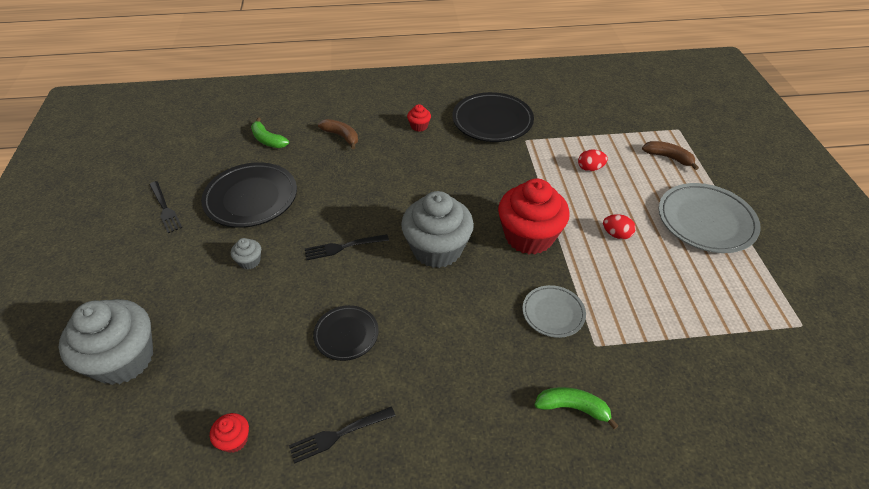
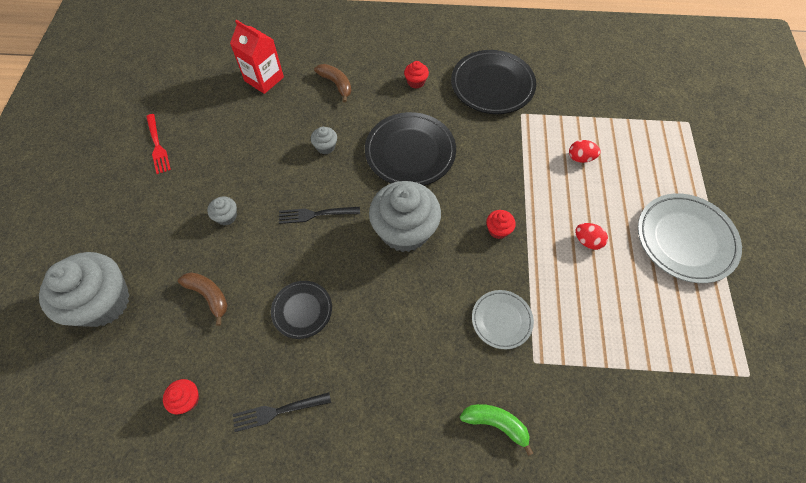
camera: 10 degrees right, 15 degrees up
black fork [149,181,182,233] -> red fork [146,114,171,174]
black plate [201,162,297,228] -> black plate moved to [365,112,456,186]
green banana [251,118,289,148] -> red carton [230,20,284,94]
red cupcake [498,178,570,254] -> red cupcake [486,210,516,239], size x0.42
brown banana [642,141,699,170] -> brown banana moved to [178,272,228,326]
none -> grey cupcake [311,127,337,154]

